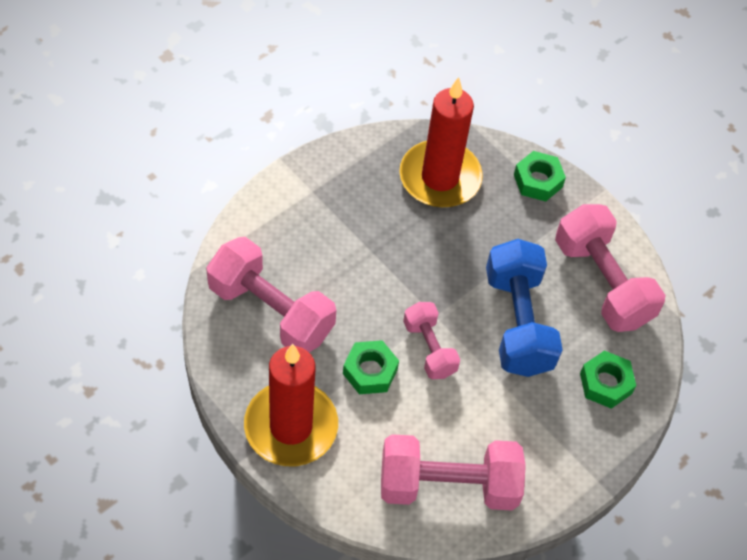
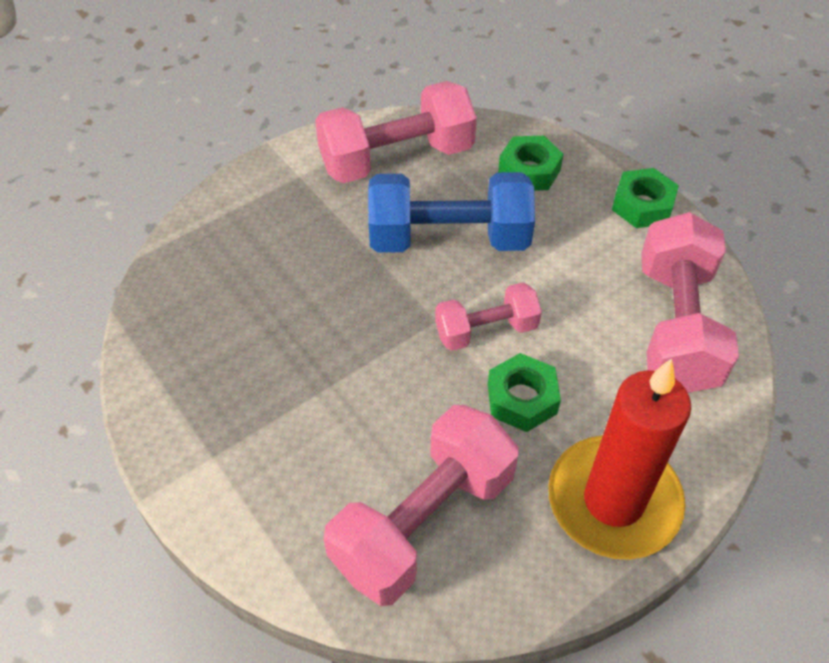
camera: 80 degrees left, 5 degrees down
red candle [399,77,483,208] -> none
green nut [514,151,566,201] -> green nut moved to [612,168,679,228]

